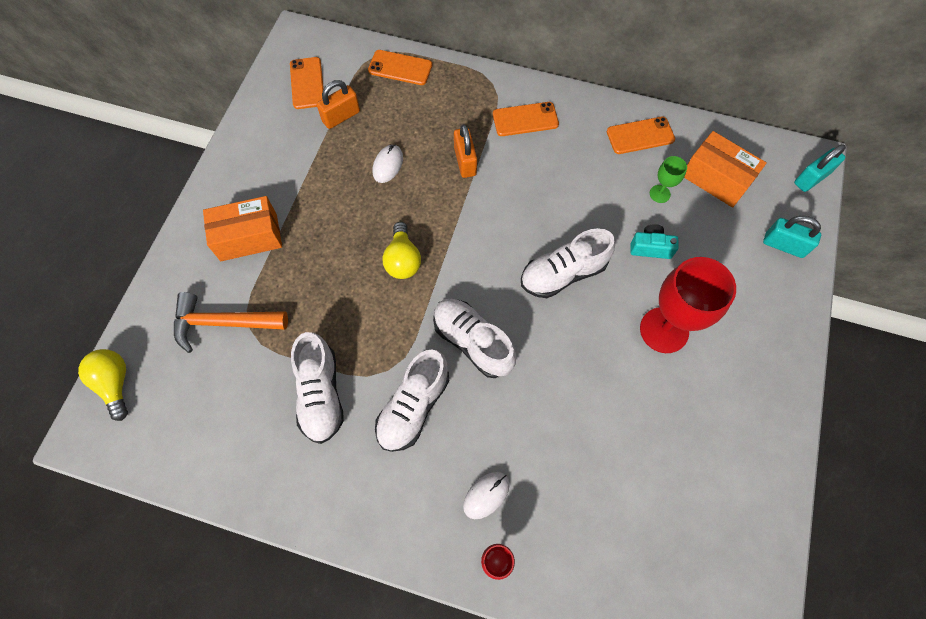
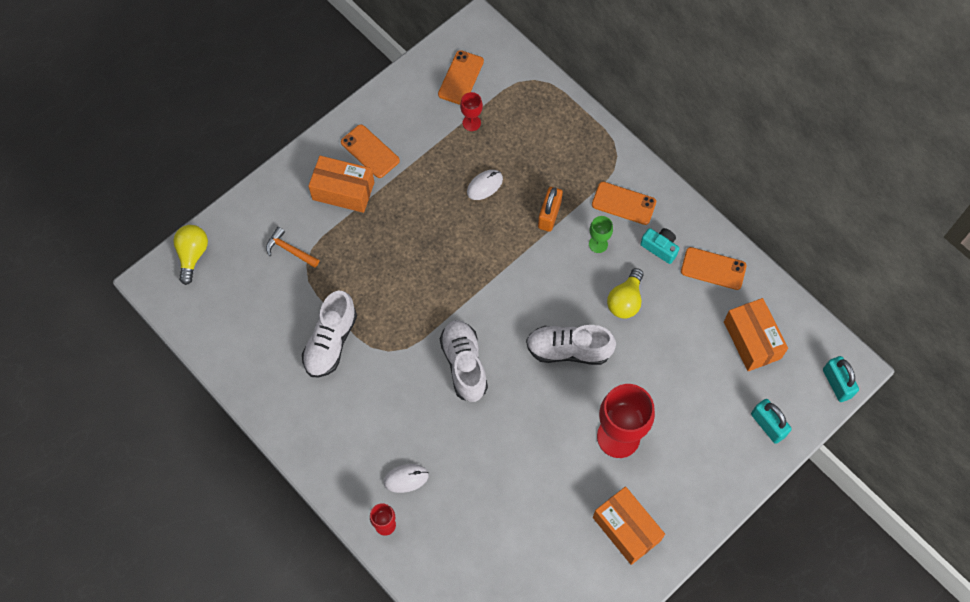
camera: 30 degrees right, 0 degrees up
orange hammer [174,292,288,353] -> orange hammer [266,227,319,268], size x0.60
orange padlock [317,80,360,129] -> red goblet [460,92,483,131]
orange phone [368,50,432,85] -> orange phone moved to [341,124,400,178]
white shoe [375,349,449,452] -> none
yellow light bulb [382,222,421,279] -> yellow light bulb moved to [607,268,643,319]
turquoise camera [631,224,679,259] -> turquoise camera moved to [640,228,680,264]
green goblet [650,156,687,203] -> green goblet moved to [589,216,613,253]
turquoise padlock [794,144,846,192] -> turquoise padlock turned 75 degrees clockwise [823,356,859,402]
none -> orange box [593,487,665,565]

